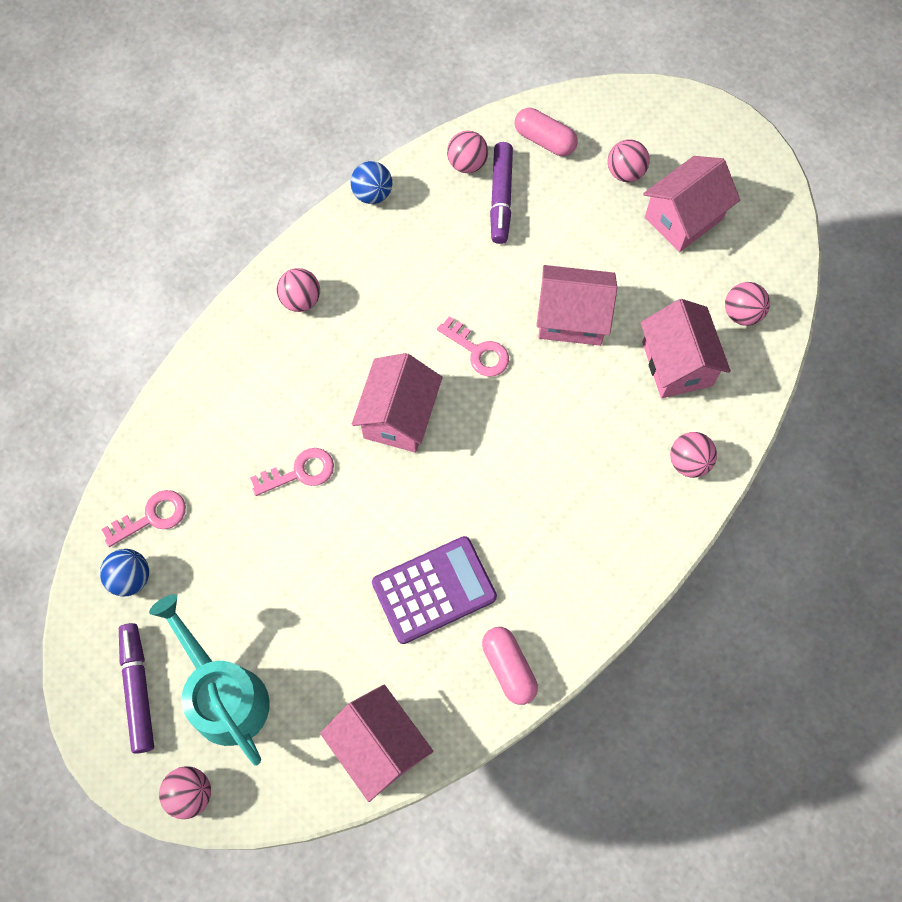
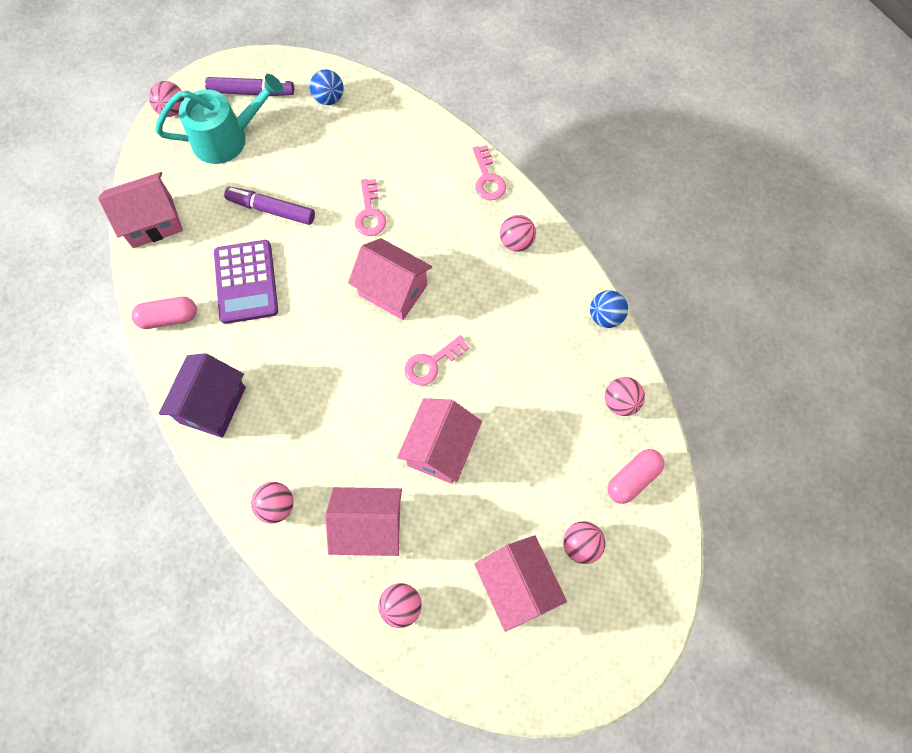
camera: 105 degrees right, 0 degrees up
pink key [101,490,186,547] -> pink key moved to [473,145,506,200]
purple marker [490,142,513,244] -> purple marker moved to [224,187,315,225]
none -> purple house [159,353,246,438]

